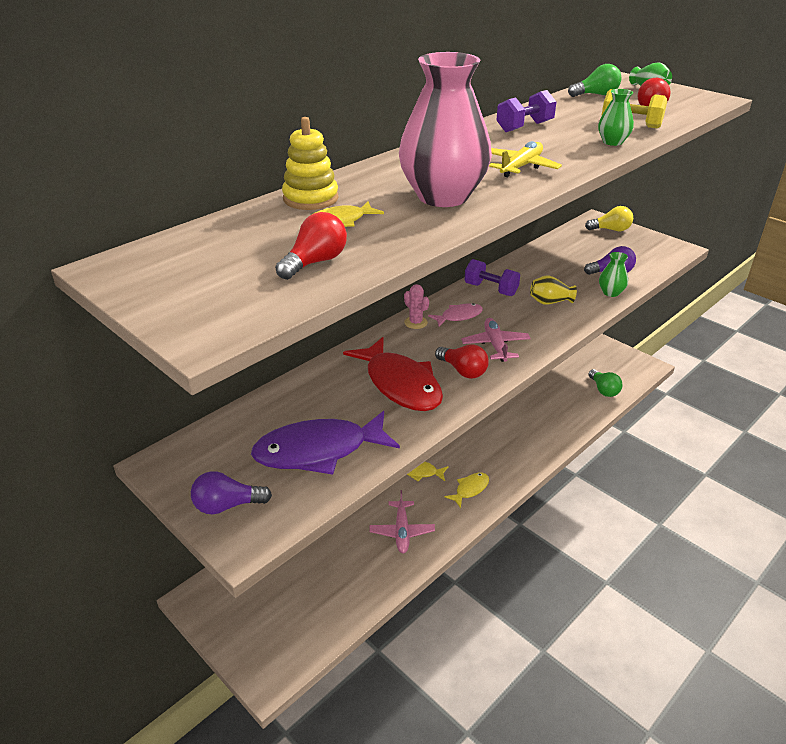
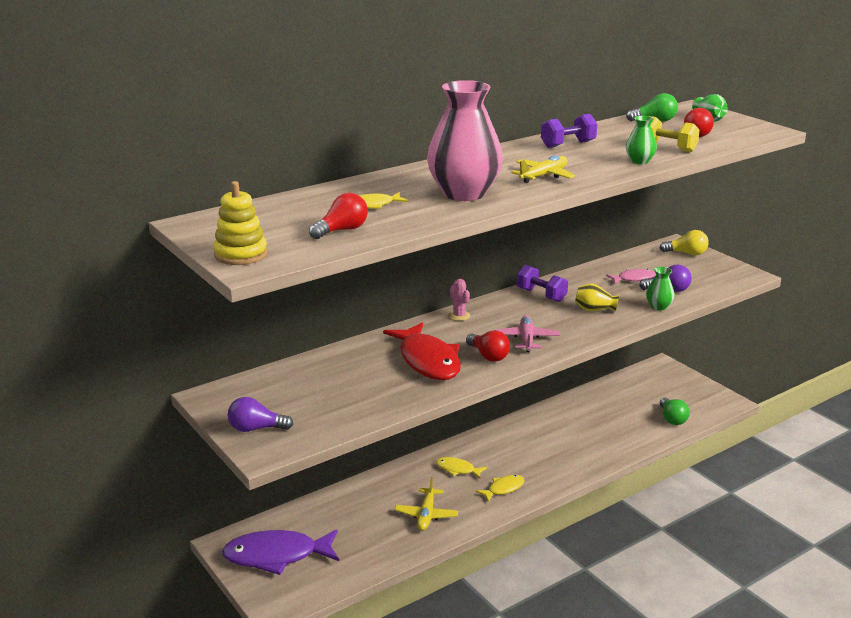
camera: 10 degrees right, 10 degrees down
purple fish [251,411,400,474] -> purple fish moved to [222,529,339,575]
yellow stacking toy [282,117,339,210] -> yellow stacking toy moved to [213,181,268,265]
pink plane [369,490,435,553] -> yellow plane [395,477,458,531]
pink fish [428,303,483,327] -> pink fish moved to [606,269,656,284]

